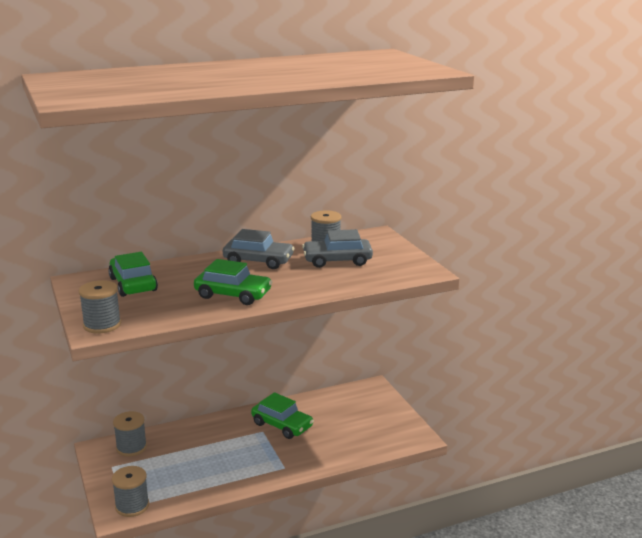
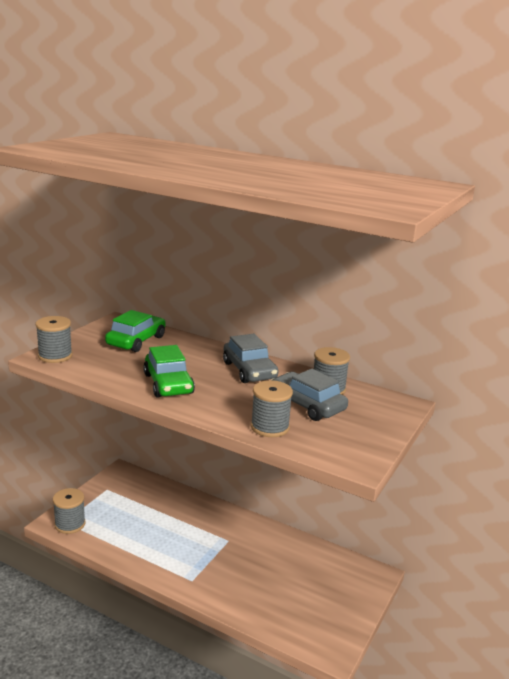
camera: 50 degrees right, 0 degrees up
grey spool [113,411,147,457] -> grey spool moved to [251,380,293,437]
green car [251,392,314,439] -> none

